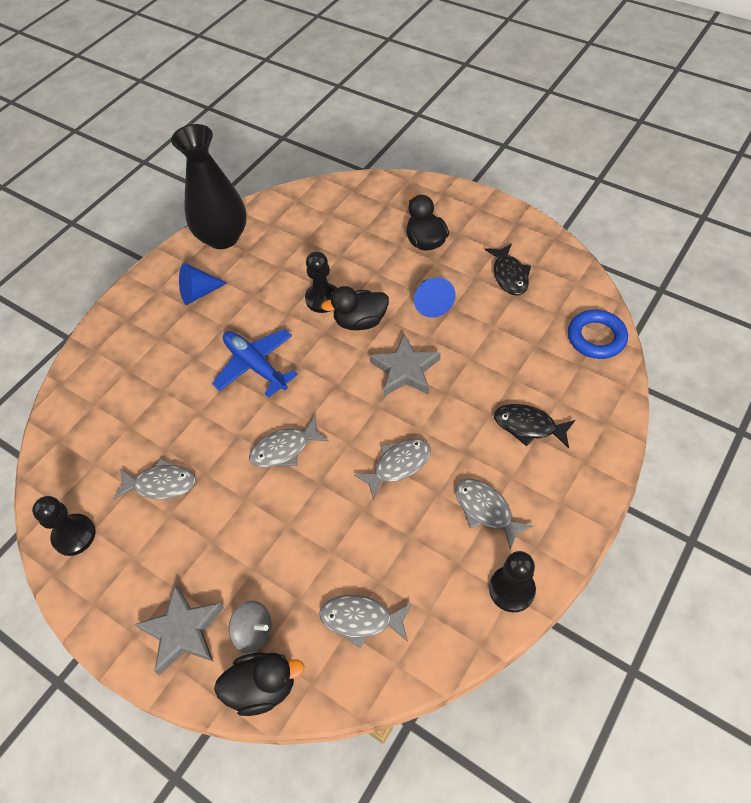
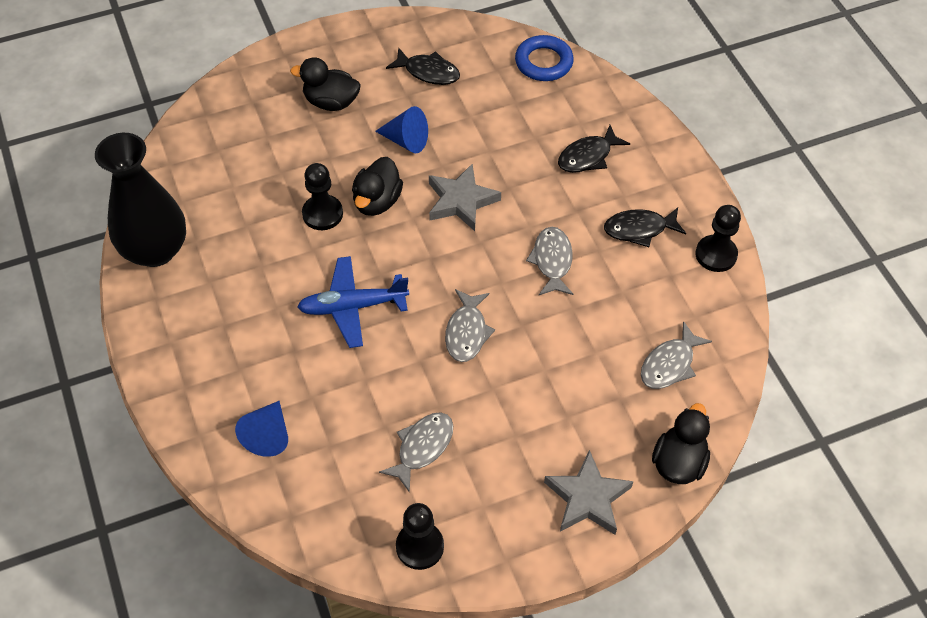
camera: 60 degrees left, 0 degrees up
blue cone [179,263,227,305] -> blue cone moved to [235,401,288,457]
grey spinning top [229,601,272,653] -> none
grey fish [455,479,534,550] -> black fish [604,207,686,247]

